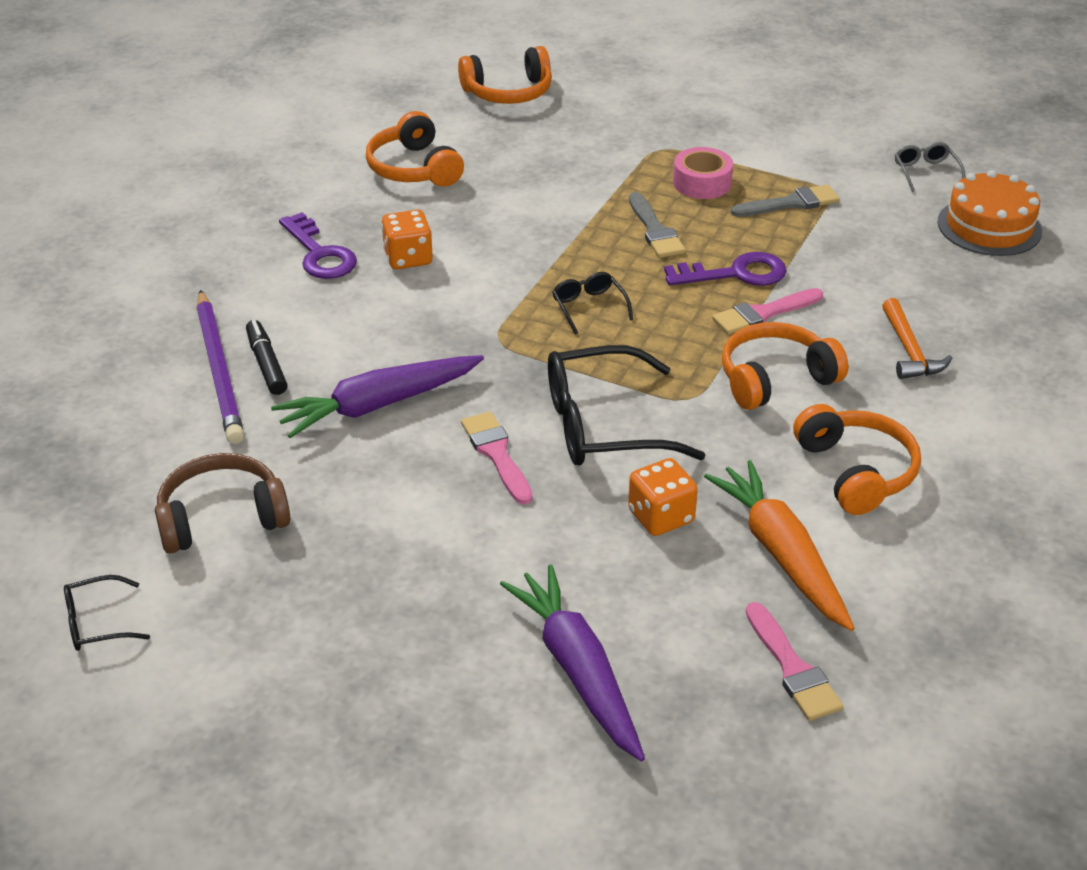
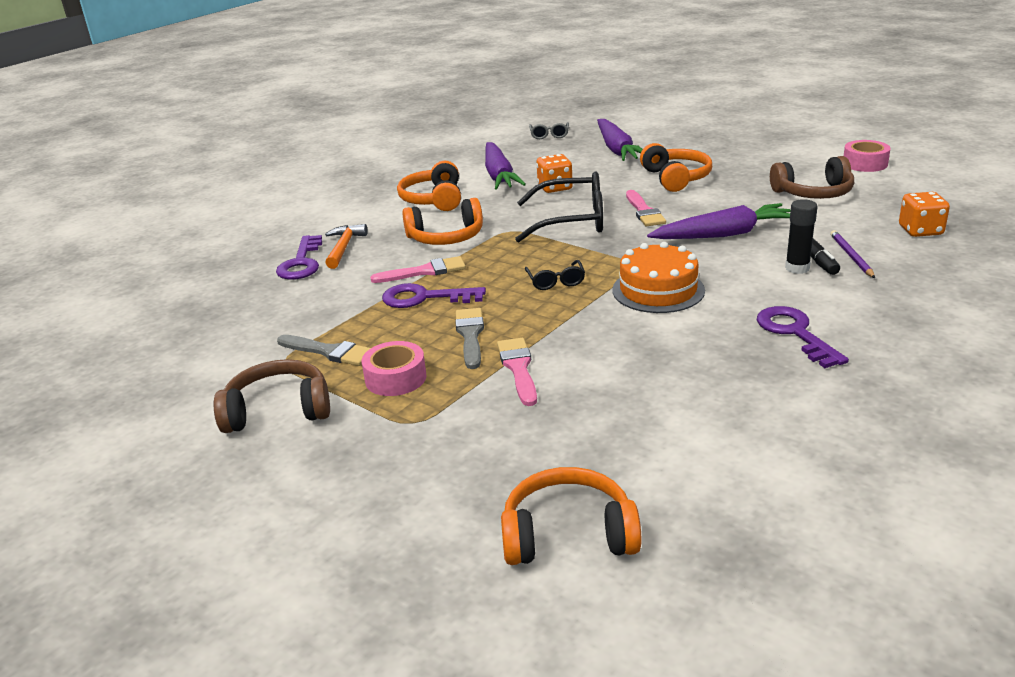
camera: 165 degrees left, 10 degrees down
black glasses [64,575,150,651] -> pink tape [844,140,891,172]
purple pencil [197,290,244,444] -> purple pencil [830,230,875,278], size x0.55
orange headphones [366,111,464,187] -> orange headphones moved to [640,143,712,192]
orange dice [381,210,433,269] -> orange dice moved to [899,192,950,237]
orange carrot [704,460,855,631] -> purple carrot [485,142,526,189]
grey brush [731,185,840,217] -> grey brush turned 150 degrees counterclockwise [277,335,371,366]
pink brush [746,602,844,721] -> pink brush moved to [497,338,537,406]
grey glasses [895,142,965,192] -> grey glasses moved to [529,122,569,139]
orange cake [938,170,1042,256] -> orange cake moved to [612,242,705,313]
none -> brown headphones [214,359,330,433]
none -> purple key [276,235,322,280]
none -> black glue stick [785,199,817,274]

